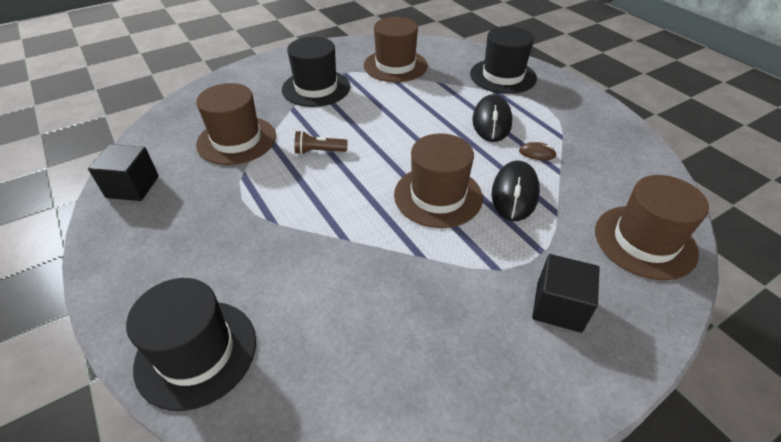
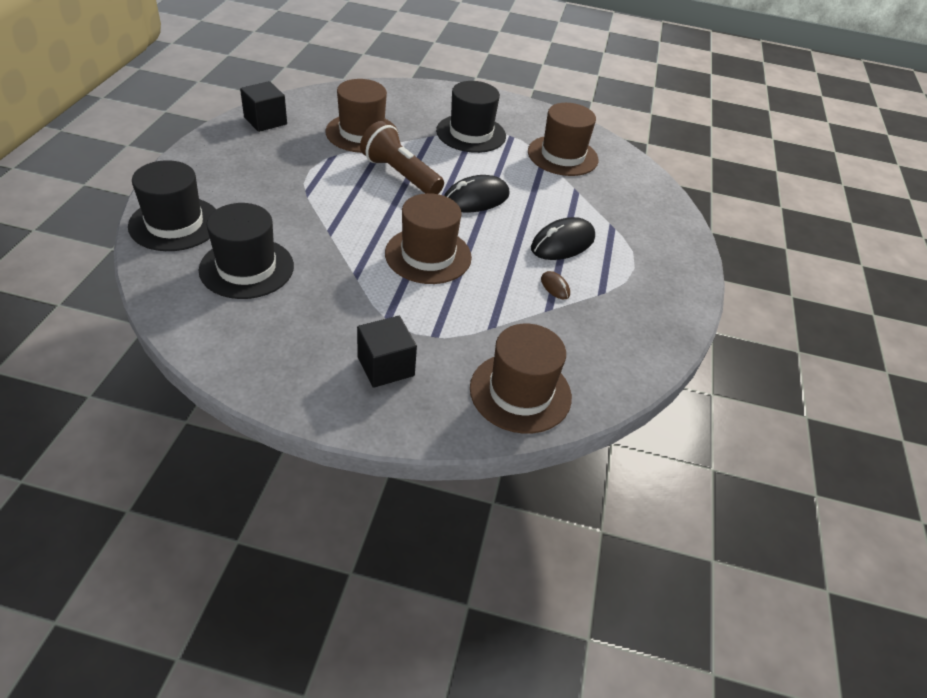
camera: 40 degrees right, 0 degrees up
brown flashlight [295,131,348,155] -> brown flashlight [360,121,444,194], size x1.87
black hat [470,26,537,94] -> black hat moved to [199,203,294,299]
black mouse [492,161,540,221] -> black mouse moved to [444,175,509,213]

